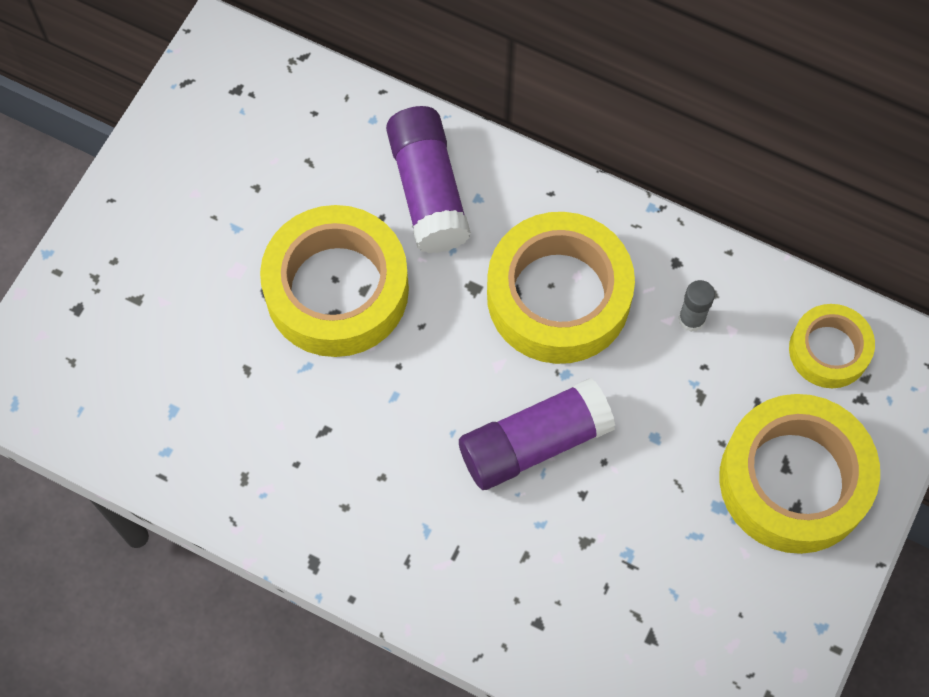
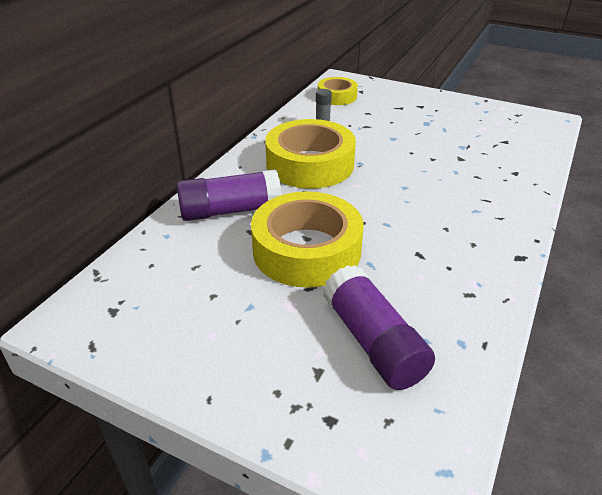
camera: 90 degrees left, 30 degrees down
purple glue stick [459,378,615,490] -> purple glue stick moved to [323,265,435,390]
yellow tape [719,394,880,554] -> none

